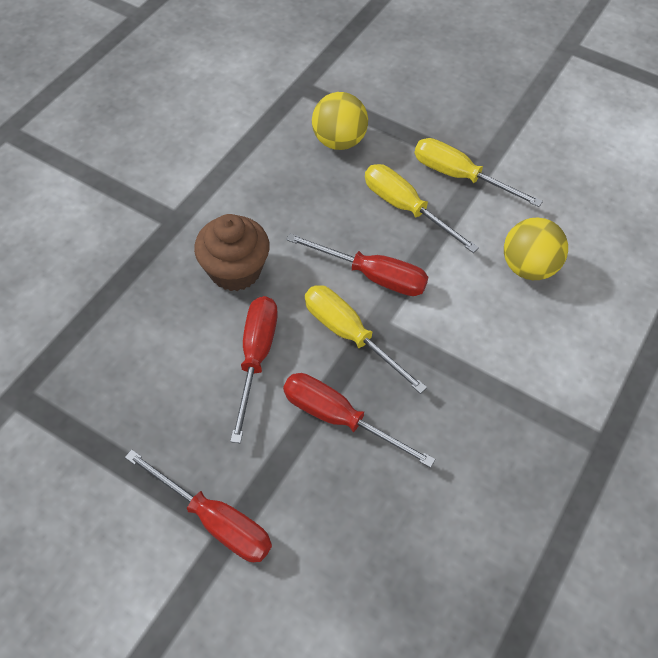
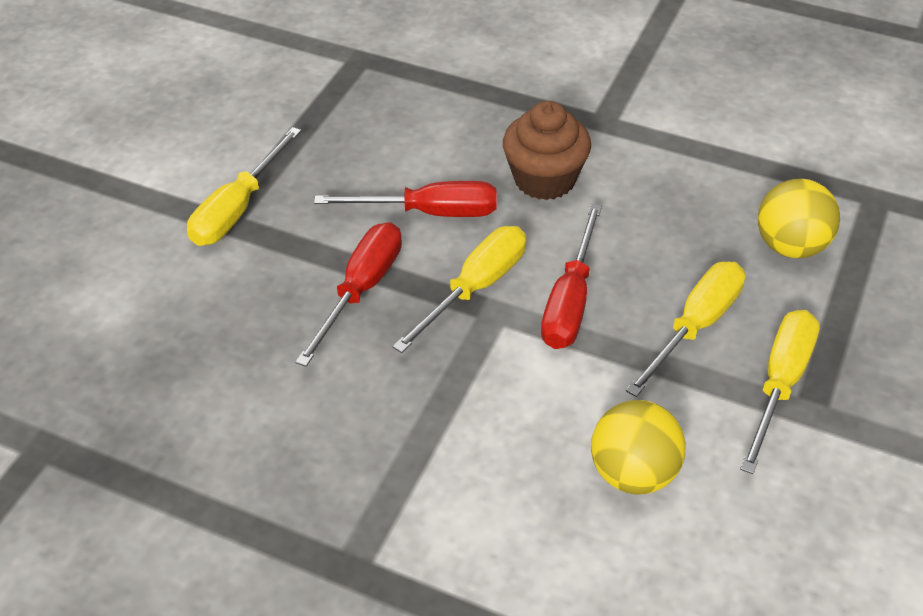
camera: 85 degrees right, 10 degrees down
red screwdriver [125,450,272,562] -> yellow screwdriver [187,127,301,246]

